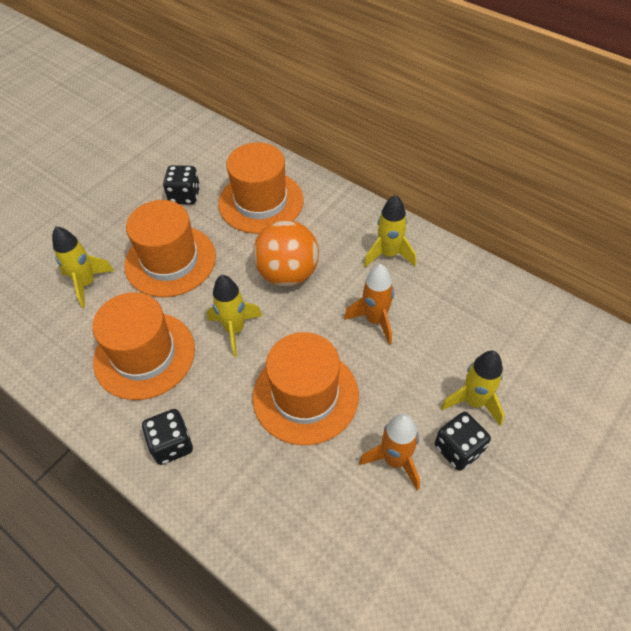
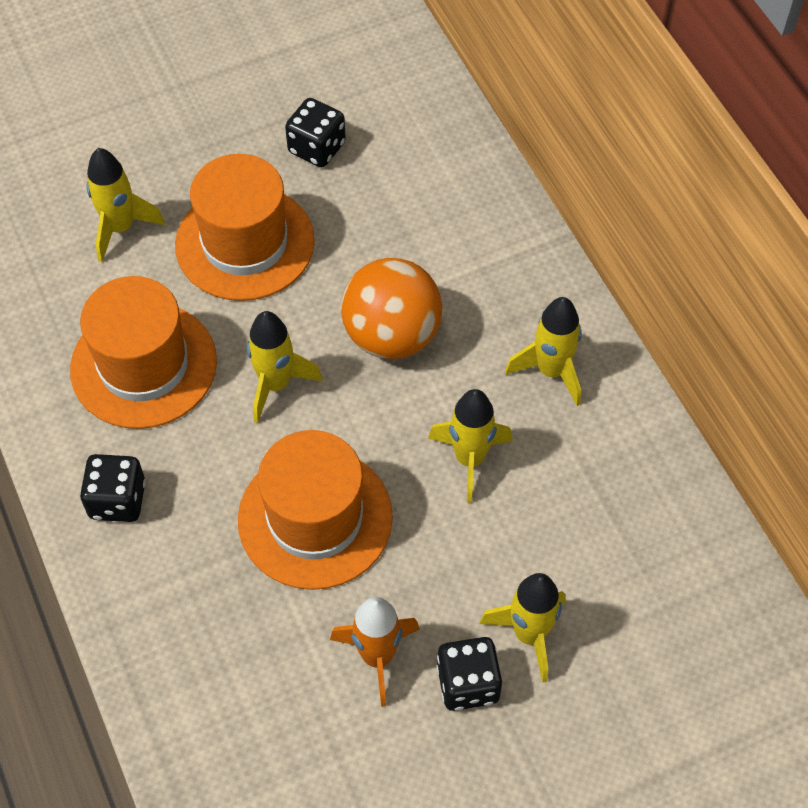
camera: 25 degrees right, 5 degrees up
orange hat [218,142,303,234] -> none
orange rocket [344,264,394,345] -> yellow rocket [428,389,513,503]

